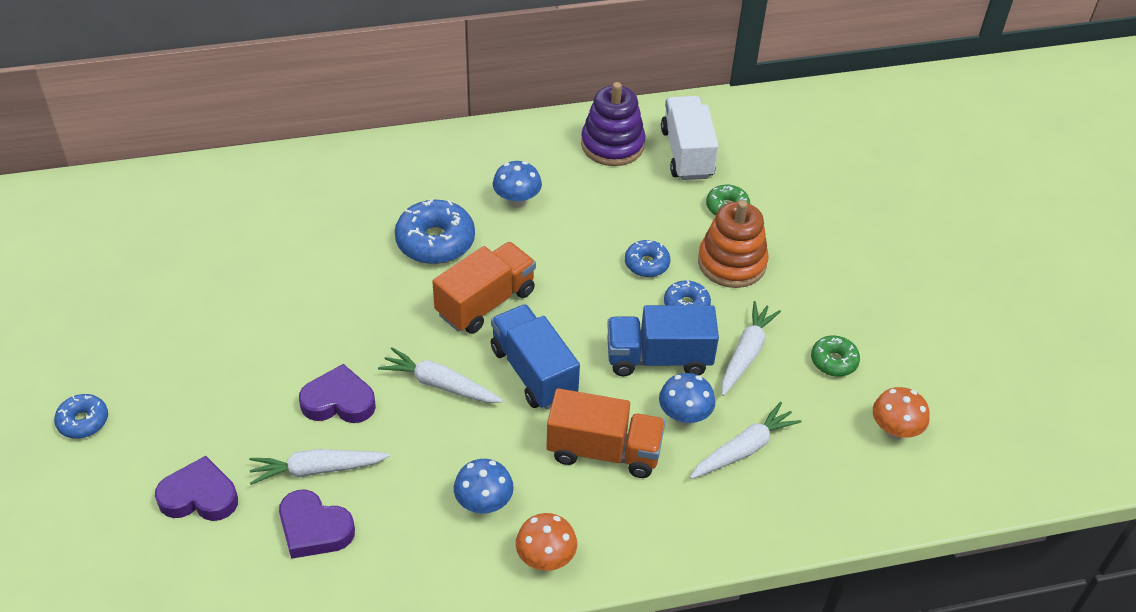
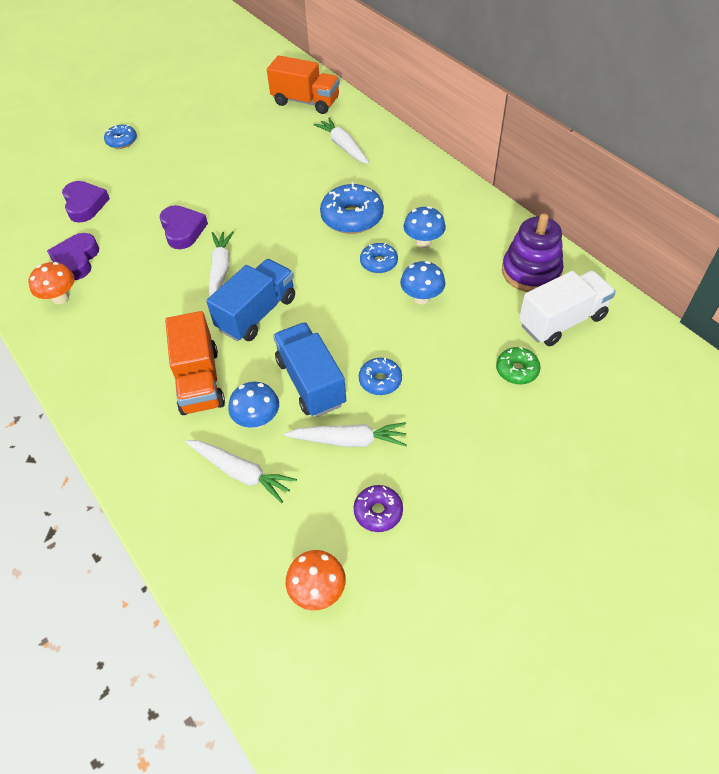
camera: 70 degrees right, 5 degrees up
white carrot [249,449,390,485] -> white carrot moved to [313,118,369,164]
orange truck [432,242,536,334] -> orange truck moved to [267,56,340,114]
blue mushroom [454,459,514,514] -> blue mushroom moved to [400,261,445,304]
orange mushroom [516,513,577,571] -> orange mushroom moved to [28,262,75,304]
blue donut [625,240,670,277] -> blue donut moved to [360,243,398,273]
orange stacking toy [698,200,769,288] -> none
green donut [811,335,860,377] -> purple donut [354,485,403,532]

